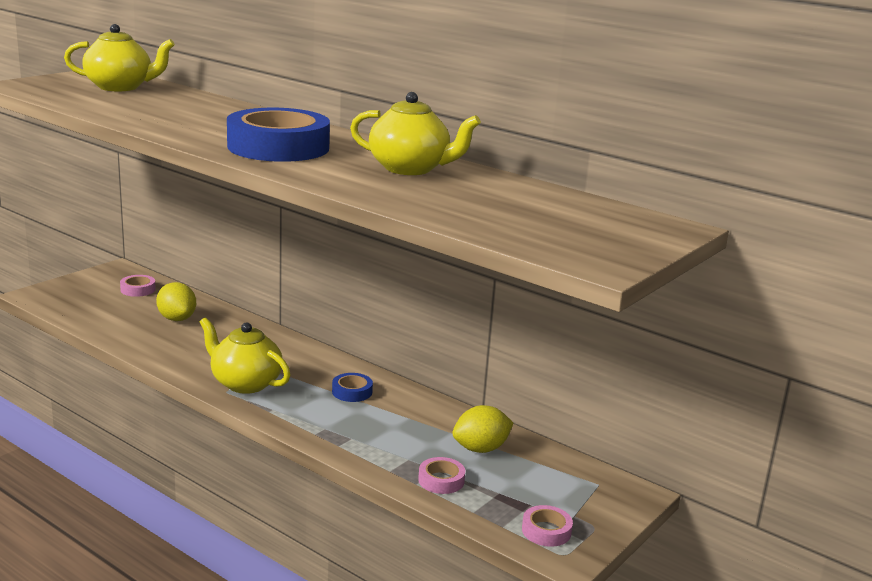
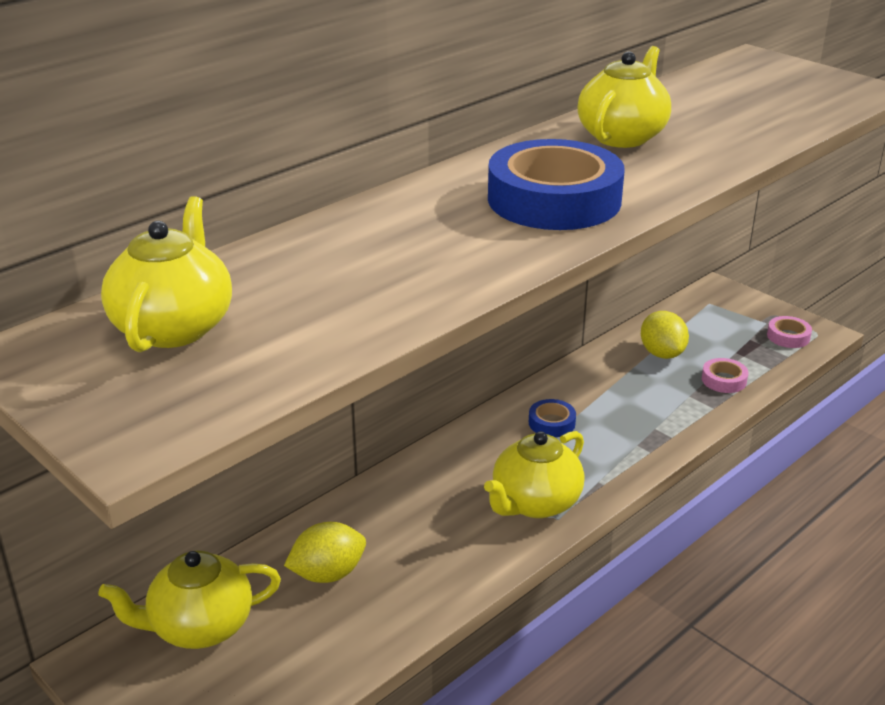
camera: 80 degrees left, 10 degrees up
pink tape [120,275,156,297] -> yellow teapot [98,550,281,649]

